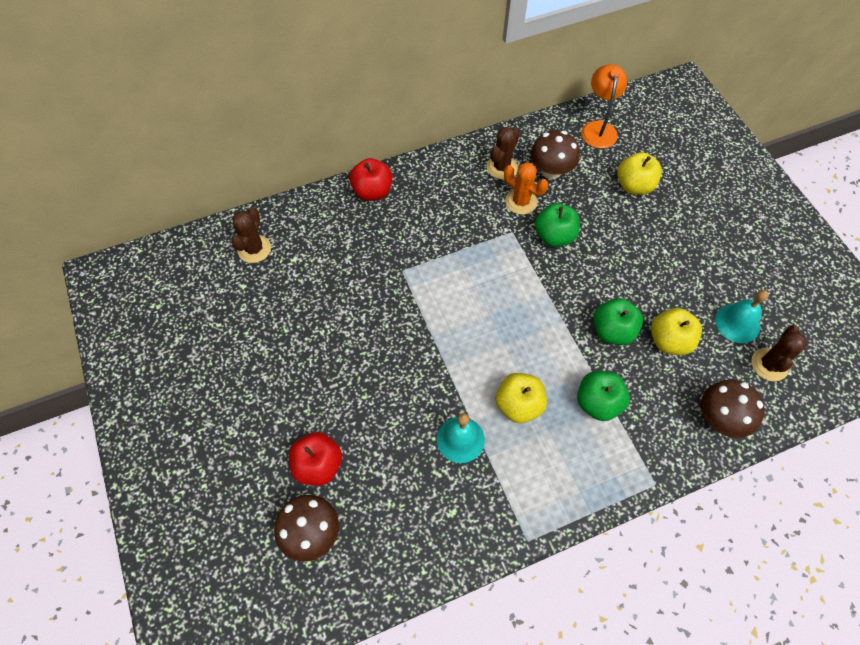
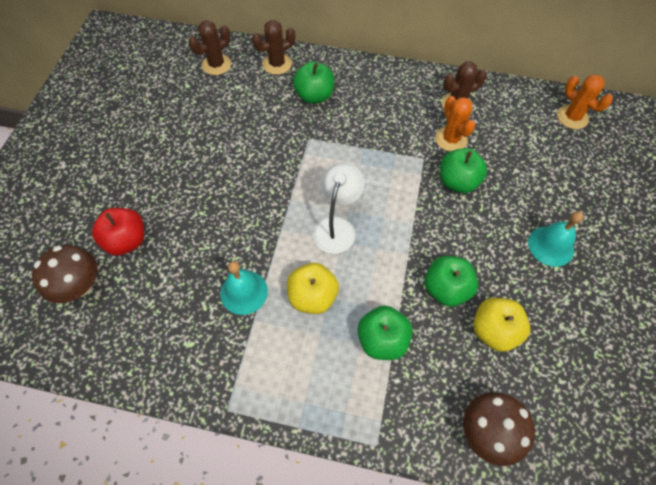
camera: 35 degrees right, 0 degrees up
red apple [349,158,393,201] -> none
brown mushroom [531,130,580,179] -> none
orange lamp [581,64,627,149] -> orange cactus [557,74,613,129]
yellow apple [617,152,662,195] -> none
turquoise bell [715,290,768,343] -> turquoise bell moved to [528,211,584,267]
brown cactus [751,325,807,381] -> brown cactus moved to [252,20,295,75]
none -> green apple [293,61,334,104]
none -> white lamp [313,162,365,254]

